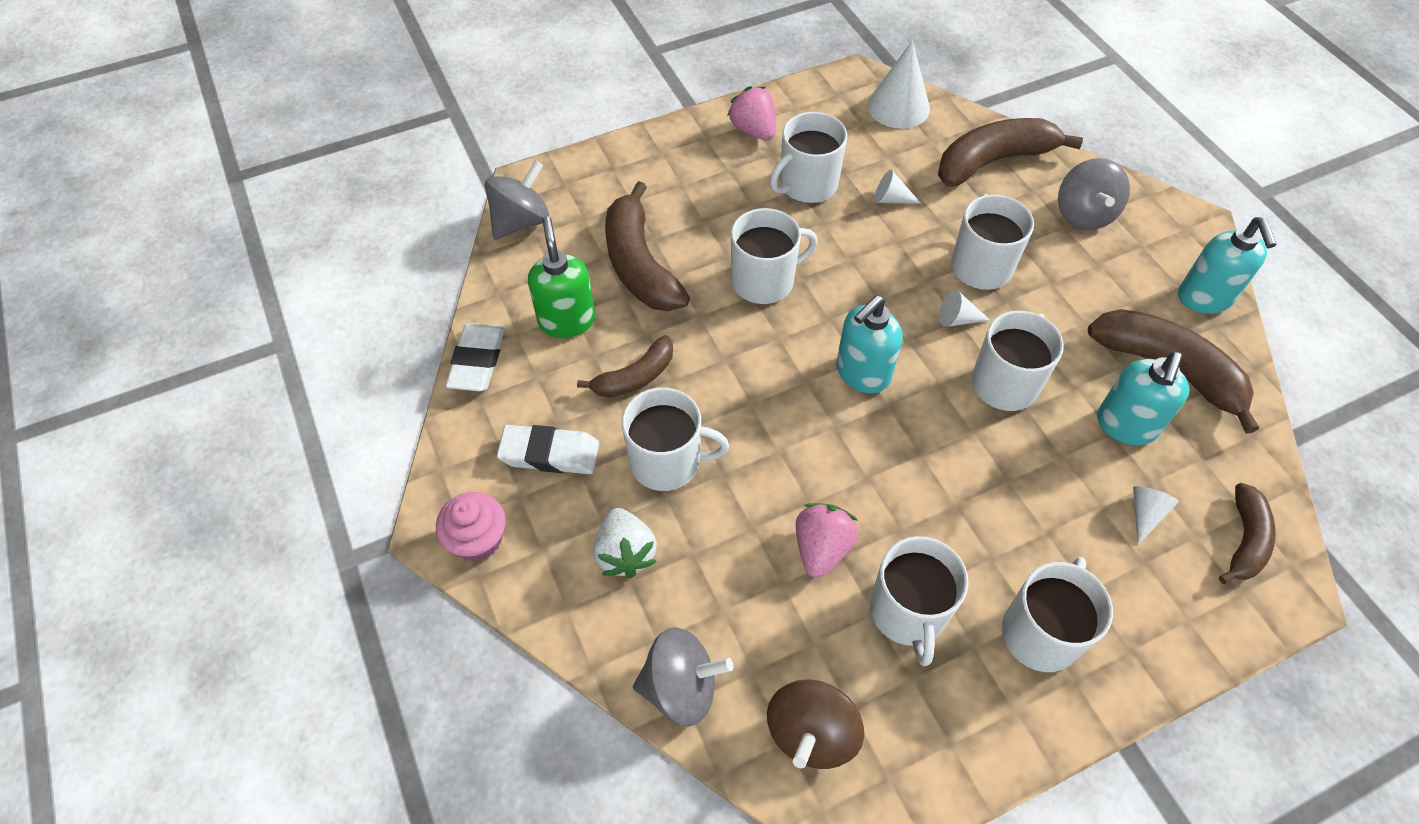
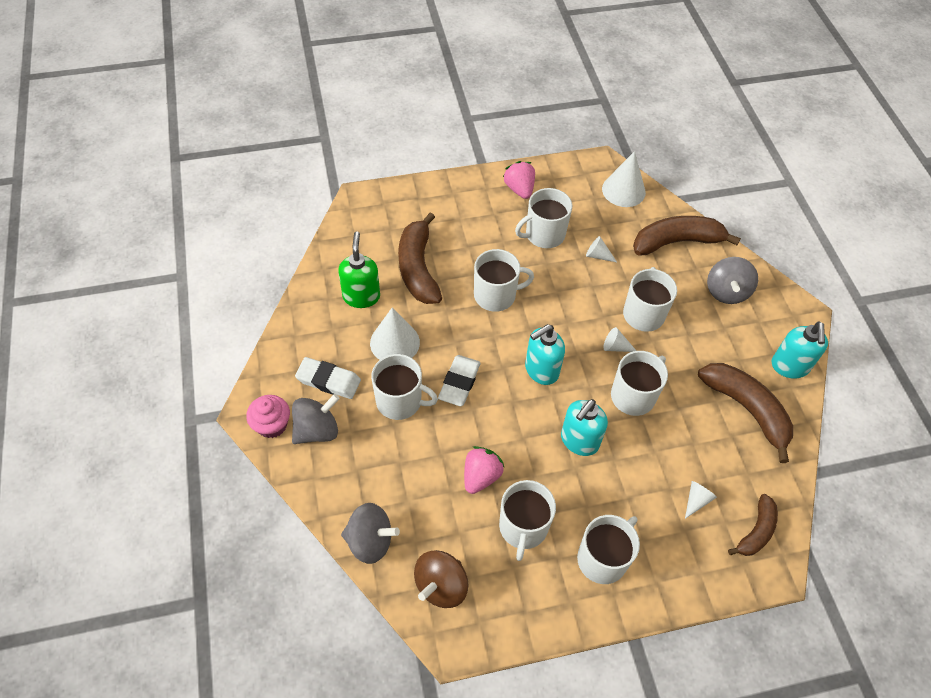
camera: 10 degrees right, 0 degrees up
white eraser [445,323,505,391] -> white eraser moved to [438,355,481,406]
grey spinning top [485,160,549,240] -> grey spinning top moved to [292,394,340,444]
brown banana [577,335,673,398] -> white cone [370,307,420,360]
white strawberry [593,508,657,578] -> none
turquoise soap dispenser [1097,351,1190,445] -> turquoise soap dispenser moved to [561,399,608,456]

